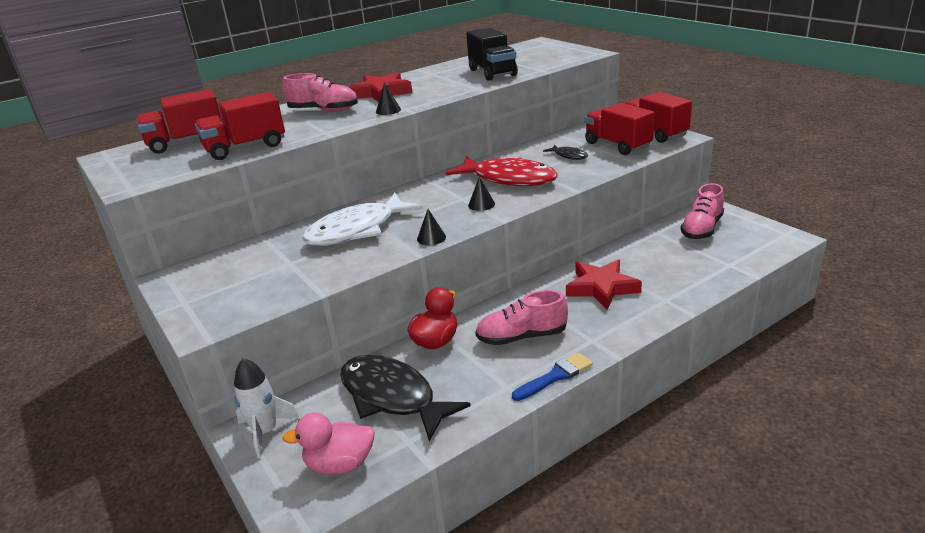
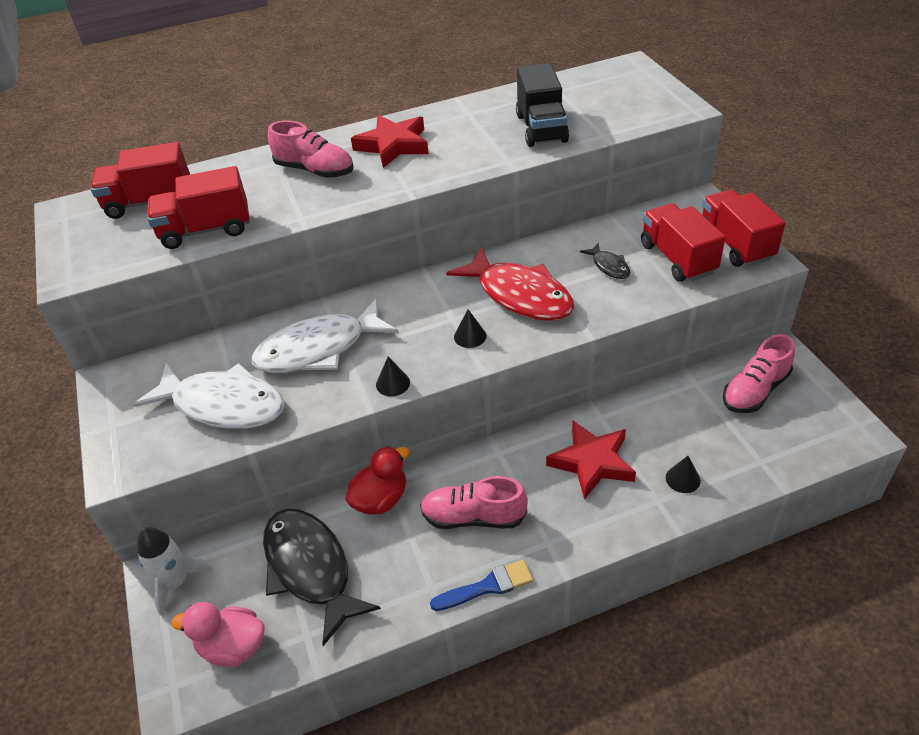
camera: 15 degrees right, 15 degrees up
black cone [376,82,401,115] -> black cone moved to [666,456,701,493]
none -> white fish [133,363,285,429]

